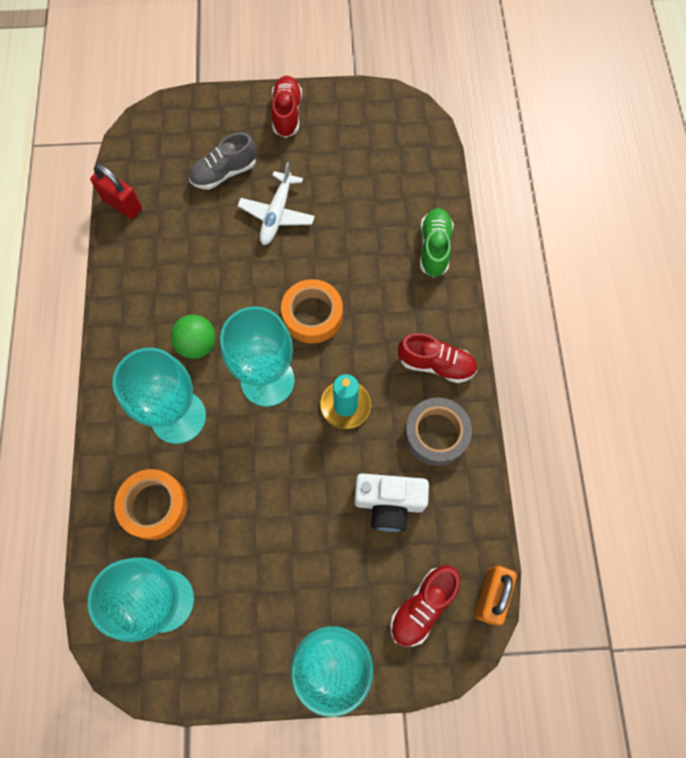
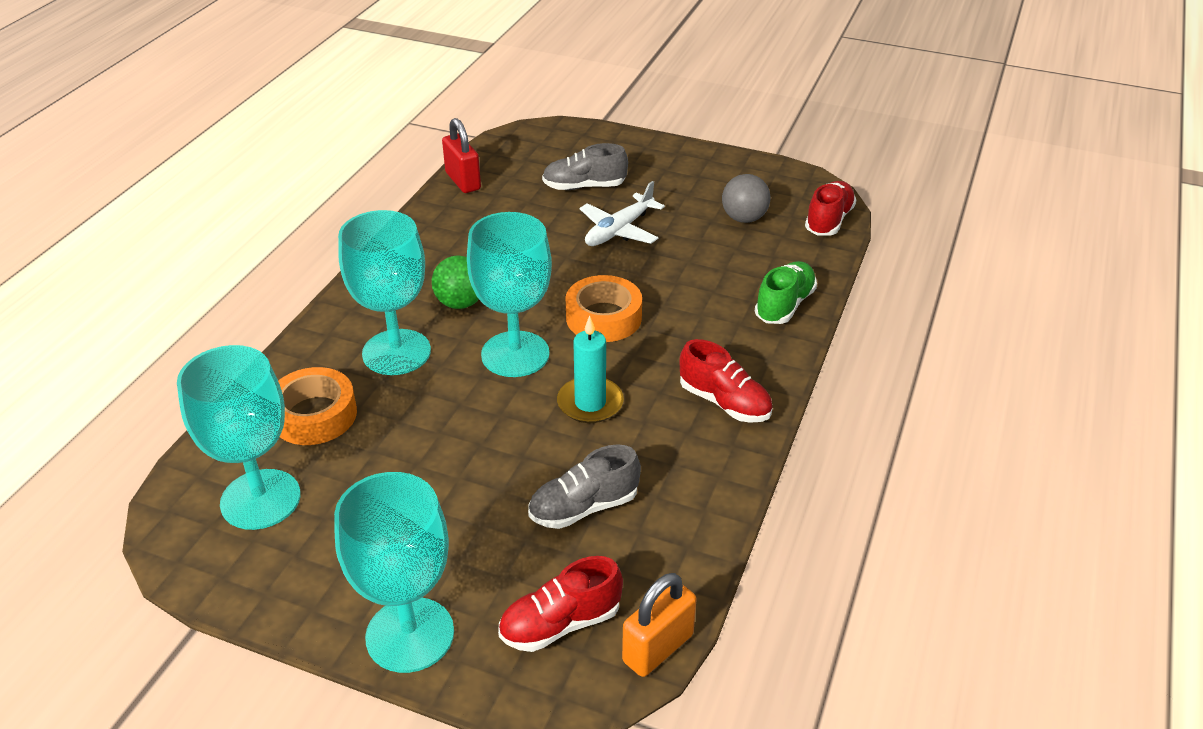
camera: 25 degrees right, 30 degrees down
red shoe [271,76,302,138] -> red shoe moved to [805,181,856,236]
white camera [354,473,429,532] -> grey shoe [528,444,641,529]
grey tape [404,398,472,466] -> none
none -> grey ball [722,174,771,223]

